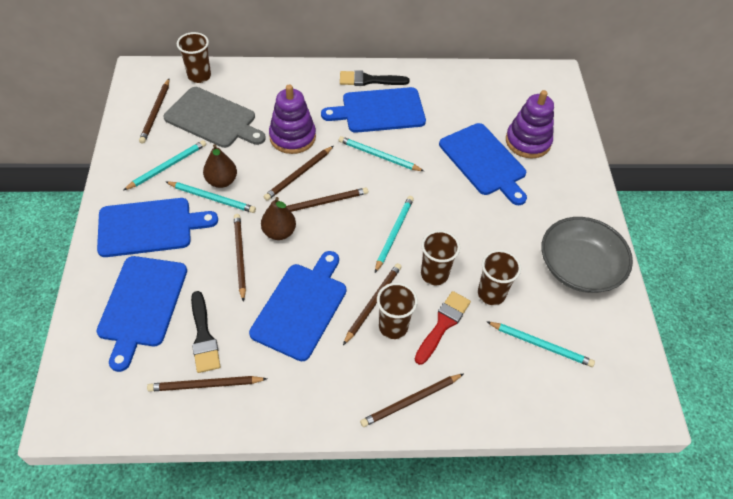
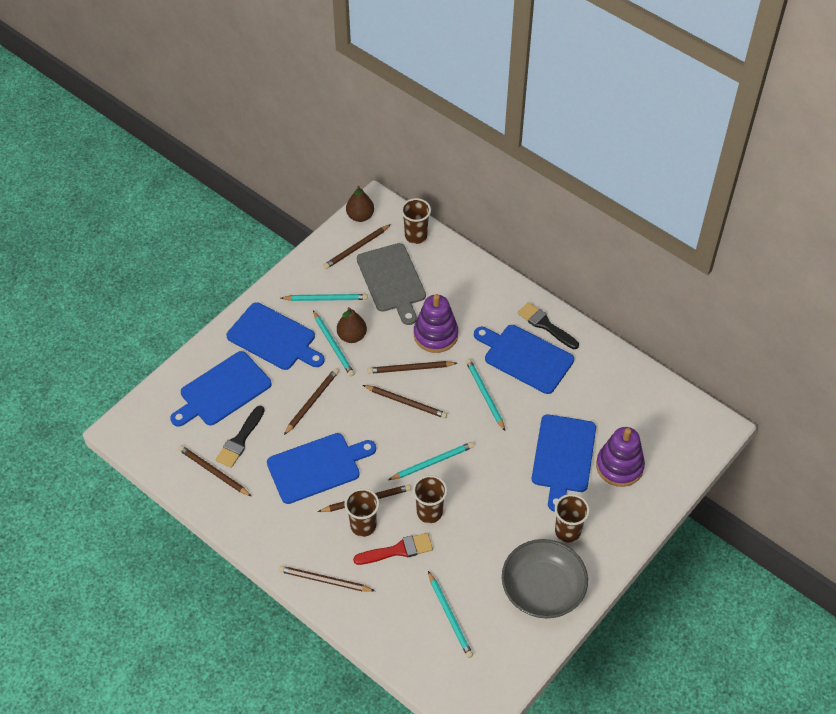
camera: 45 degrees right, 0 degrees up
brown pear [261,197,296,240] -> brown pear moved to [346,186,374,222]
brown cup [478,250,521,305] -> brown cup moved to [555,494,590,543]

